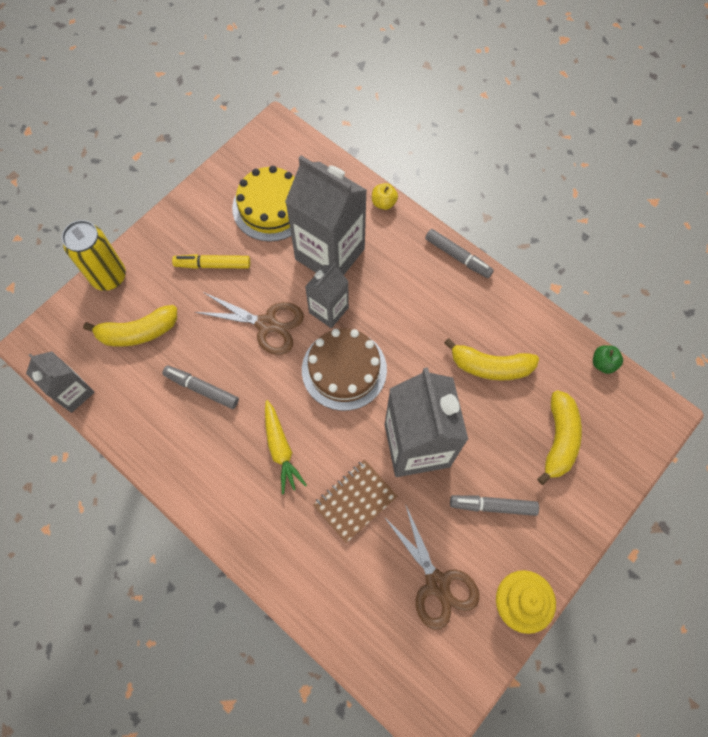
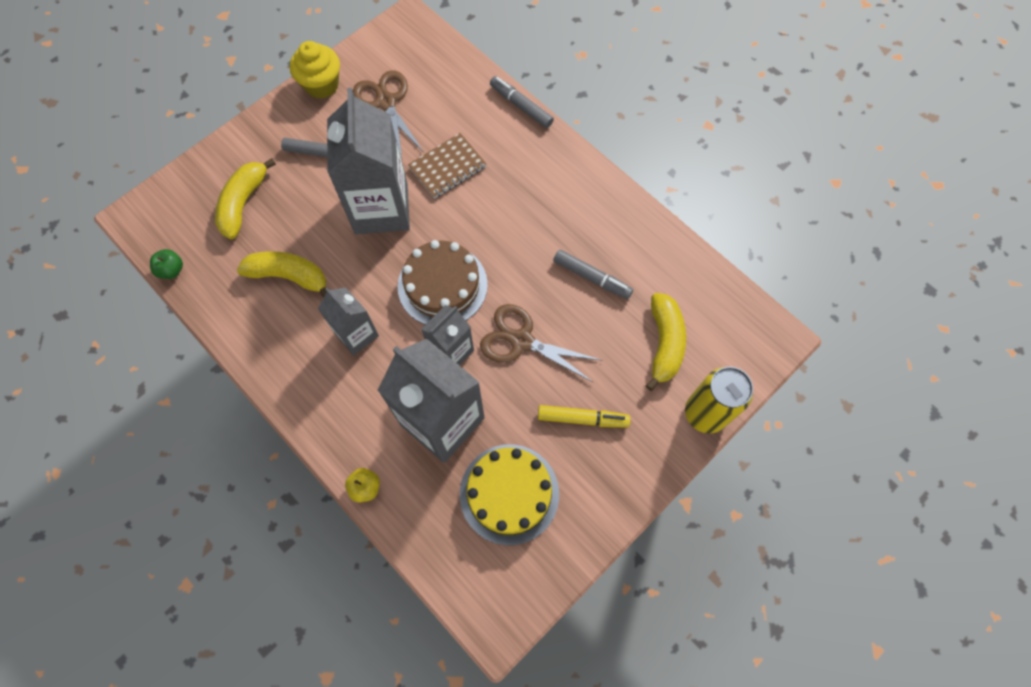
camera: 175 degrees left, 0 degrees up
grey carton [26,351,95,413] -> grey carton moved to [318,287,379,355]
yellow banana [83,305,177,347] -> yellow banana turned 105 degrees clockwise [645,293,686,391]
yellow carrot [265,400,307,494] -> none
grey marker [425,229,494,278] -> grey marker moved to [490,76,554,128]

